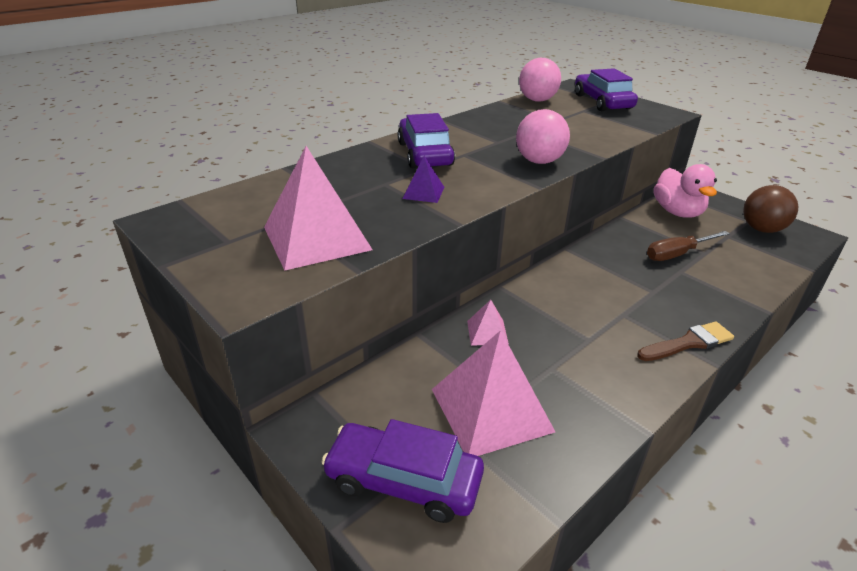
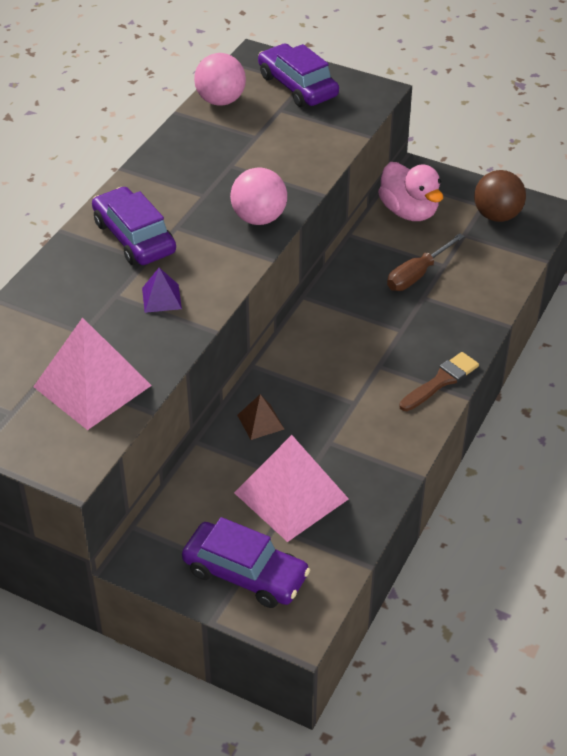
camera: 20 degrees left, 10 degrees up
purple car [322,419,484,523] -> purple car turned 150 degrees counterclockwise [182,517,310,608]
pink pyramid [467,300,509,345] -> brown pyramid [237,394,284,440]

